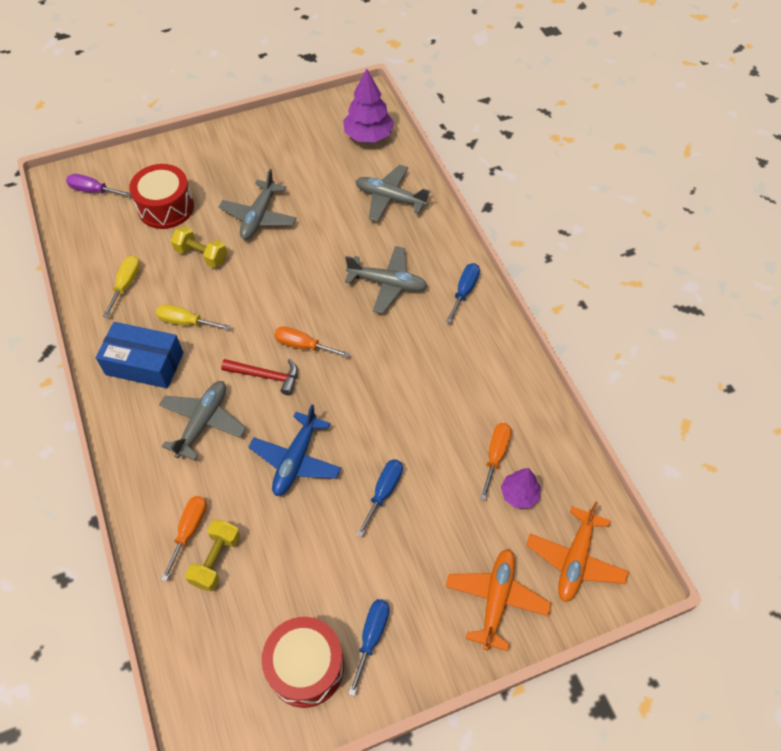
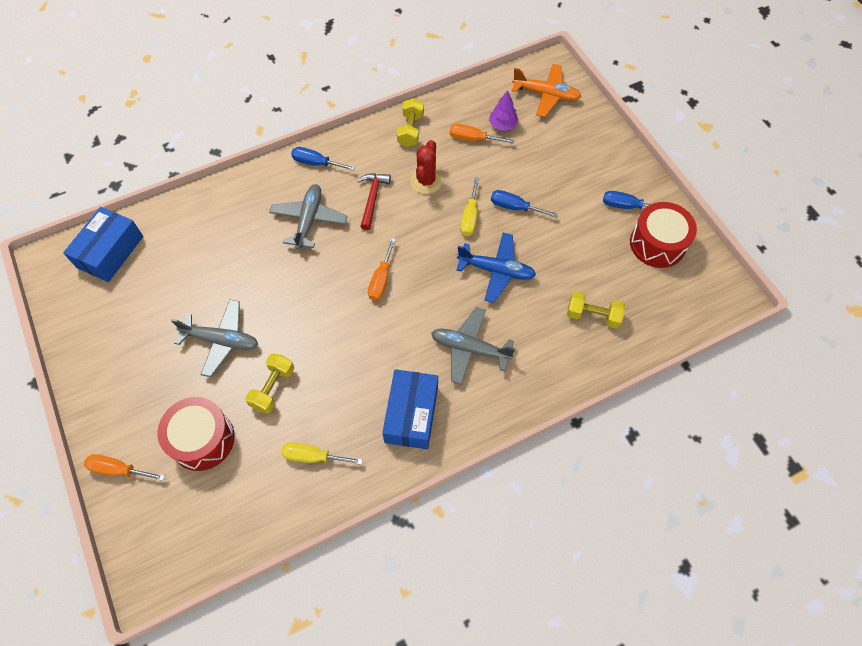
camera: 95 degrees left, 5 degrees up
purple screwdriver [66,174,131,197] -> none
yellow screwdriver [156,304,231,330] -> yellow screwdriver moved to [460,178,479,236]
orange screwdriver [161,496,207,582] -> orange screwdriver moved to [84,454,165,481]
red hammer [221,359,298,395] -> red hammer moved to [357,173,391,230]
purple tree [343,68,394,142] -> blue box [63,207,143,282]
grey plane [356,165,430,222] -> none
orange plane [446,549,551,651] -> none
none -> yellow dumbbell [397,98,424,147]
none -> red cactus [410,140,443,194]

